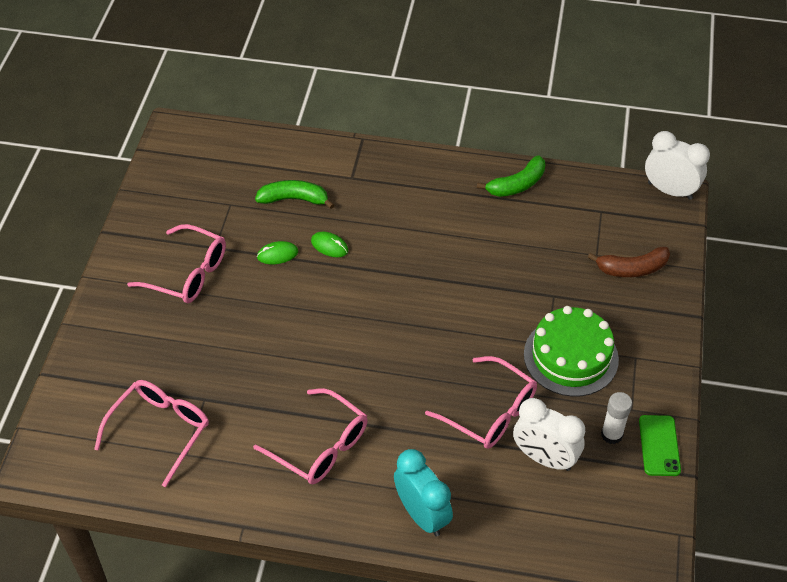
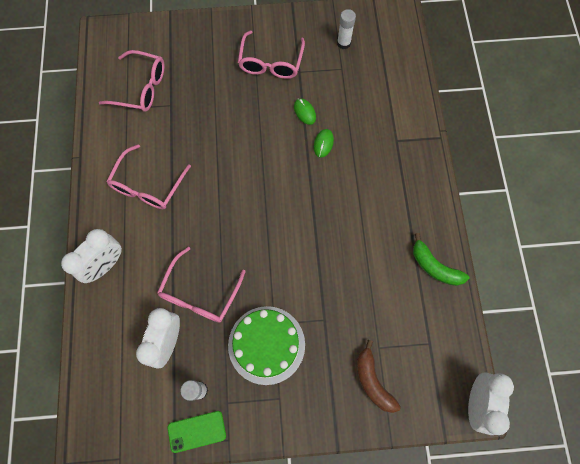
camera: 75 degrees right, 20 degrees up
green banana [255,180,334,209] -> none
turquoise clock [394,449,453,536] -> white clock [61,229,122,283]
none -> white glue stick [337,9,356,49]

